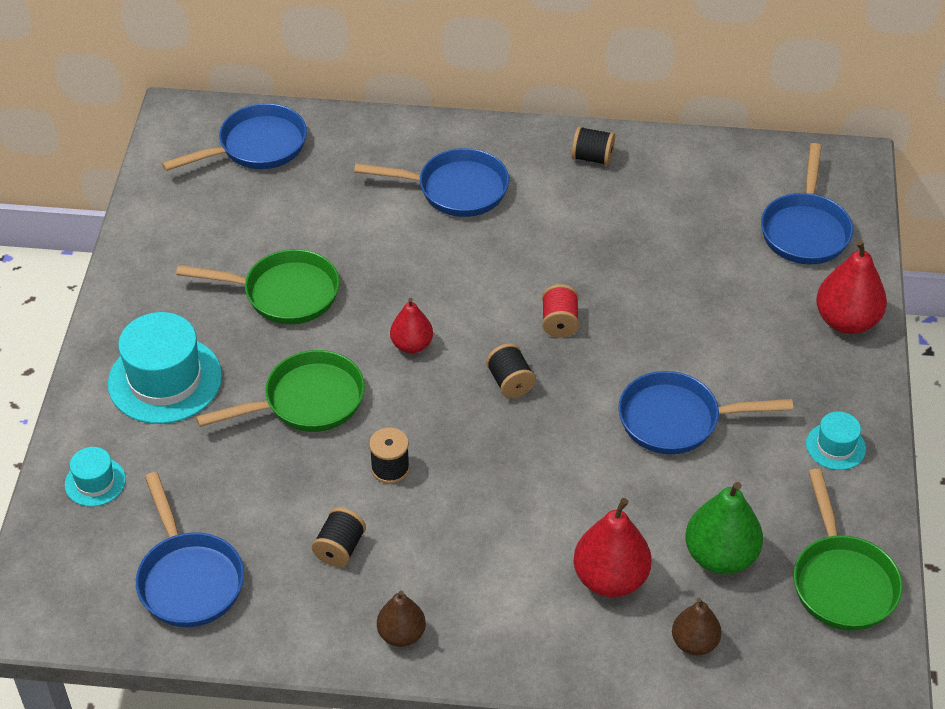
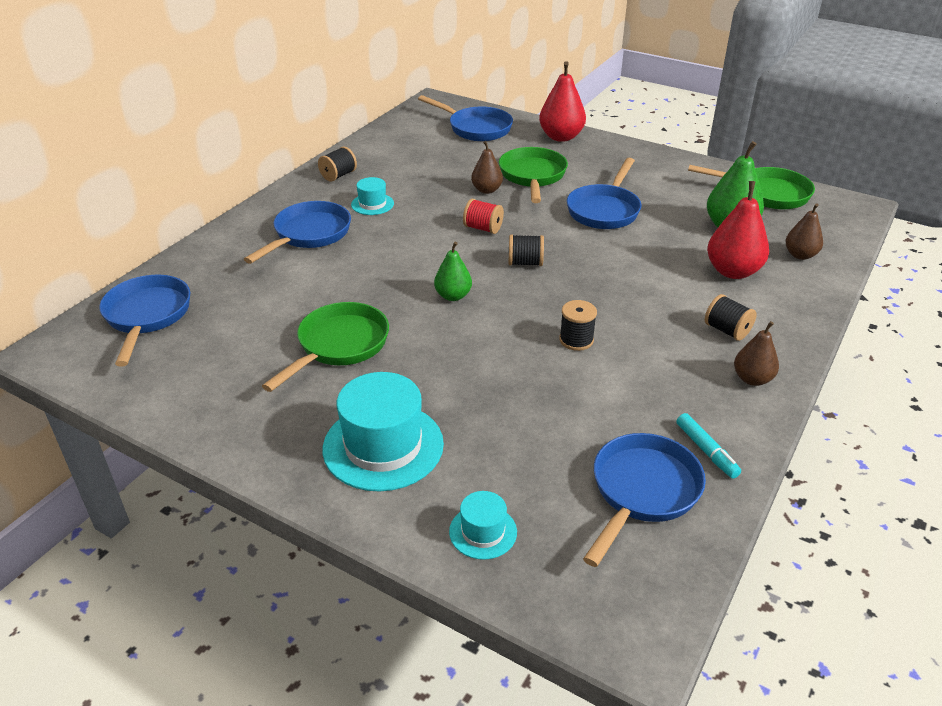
camera: 65 degrees left, 10 degrees down
blue pan [136,472,244,627] -> blue pan turned 60 degrees counterclockwise [583,433,706,567]
green pan [196,350,365,432] -> green pan moved to [499,147,568,203]
black spool [312,508,366,567] -> black spool moved to [705,294,757,341]
red pear [390,298,433,353] -> green pear [434,242,472,301]
turquoise hat [806,412,866,470] -> turquoise hat moved to [351,177,394,215]
none -> brown pear [471,141,503,194]
none -> turquoise marker [676,413,741,479]

